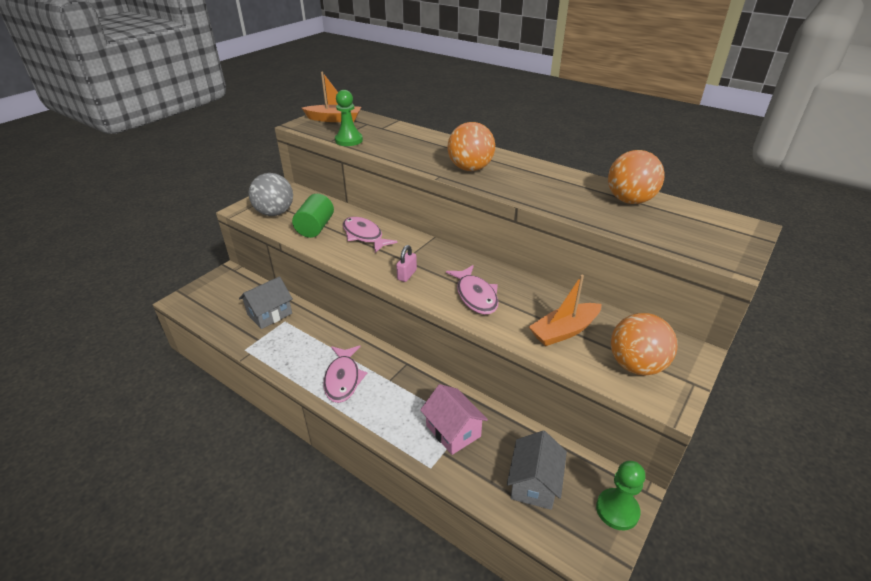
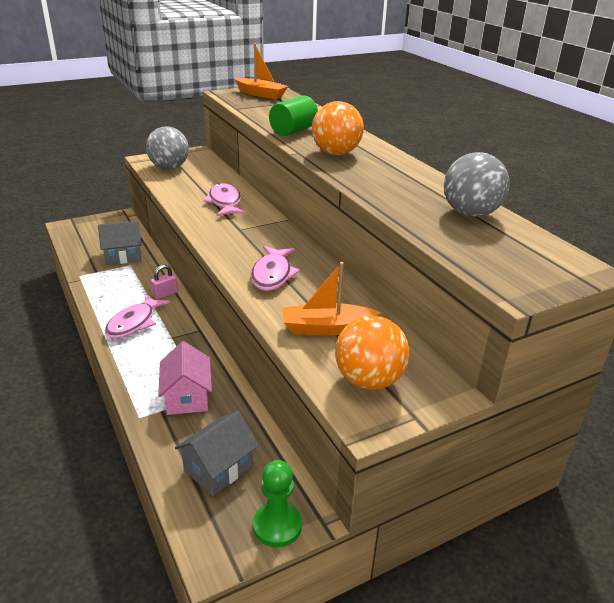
camera: 25 degrees right, 5 degrees down
green cylinder [292,194,334,238] -> green cylinder moved to [269,95,318,136]
green pawn [335,90,363,146] -> none
pink padlock [396,245,417,282] -> pink padlock moved to [151,265,178,299]
orange ball [608,150,665,204] -> grey ball [444,152,510,217]

